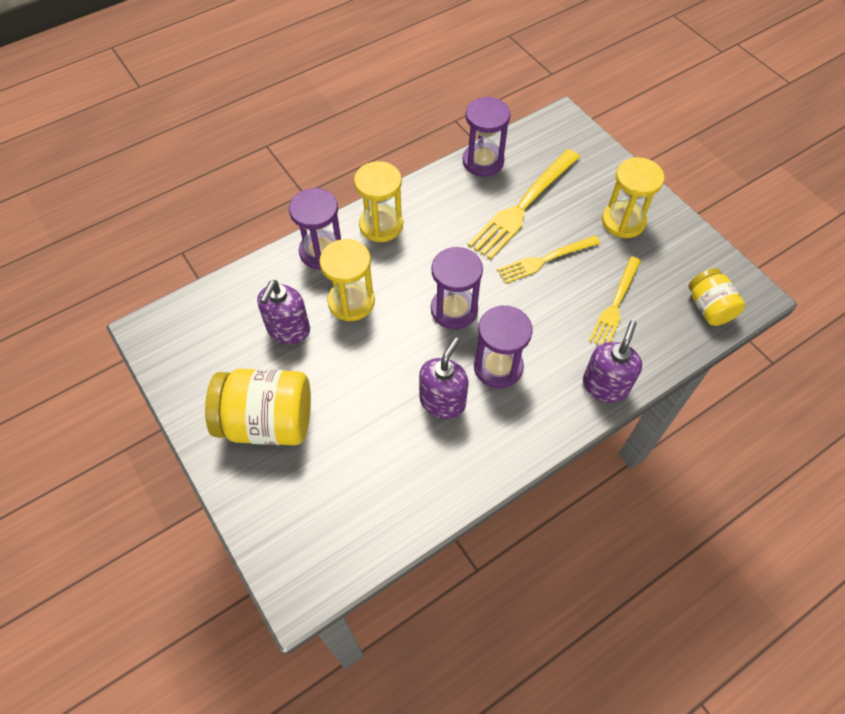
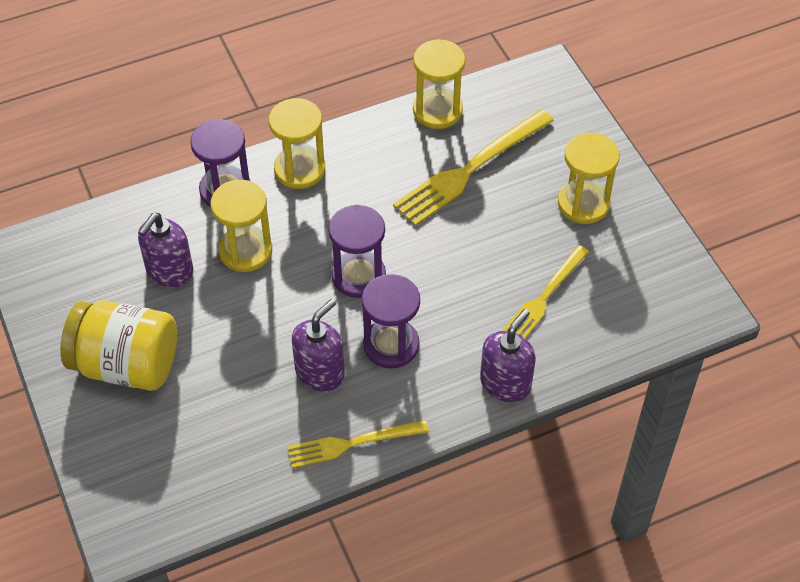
camera: 10 degrees right, 5 degrees down
purple hourglass [463,97,510,176] -> yellow hourglass [413,39,465,129]
yellow fork [497,235,600,284] -> yellow fork moved to [287,420,429,468]
yellow jar [689,268,745,326] -> none

